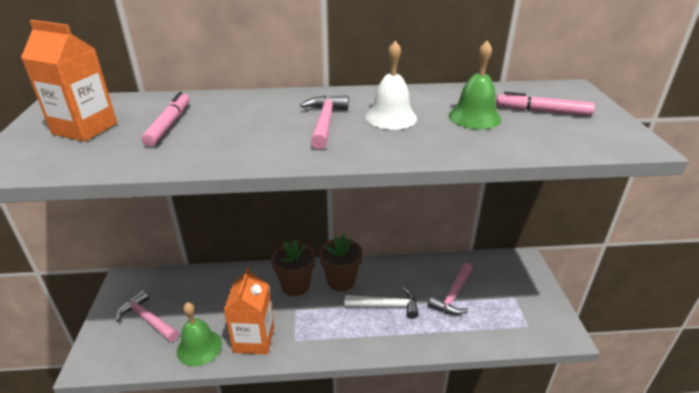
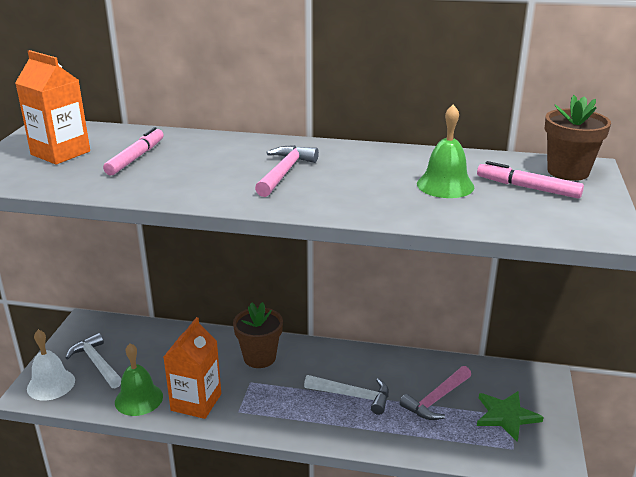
camera: 15 degrees right, 5 degrees down
pink hammer [116,290,179,342] -> white hammer [65,333,121,388]
brown flower pot [319,235,363,291] -> brown flower pot moved to [545,95,611,181]
white bell [365,41,417,130] -> white bell moved to [27,329,75,400]
none -> green star [477,391,544,442]

